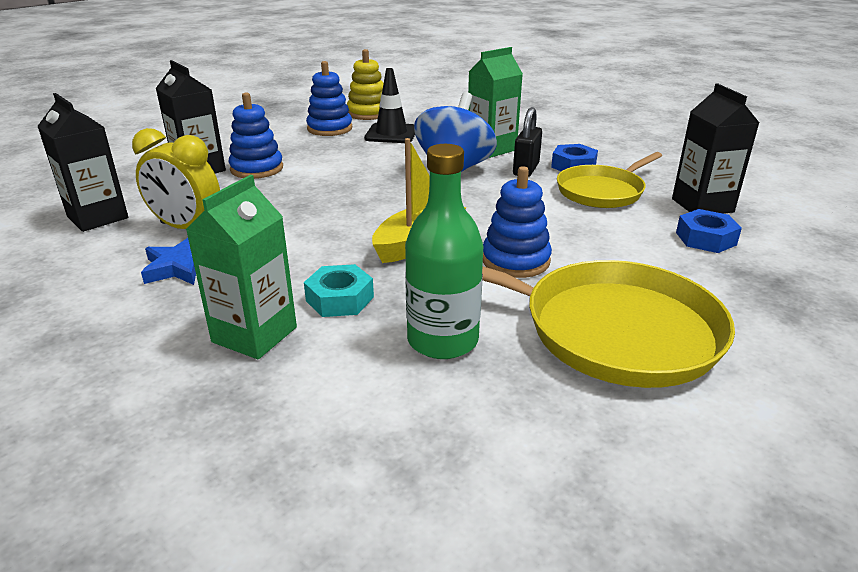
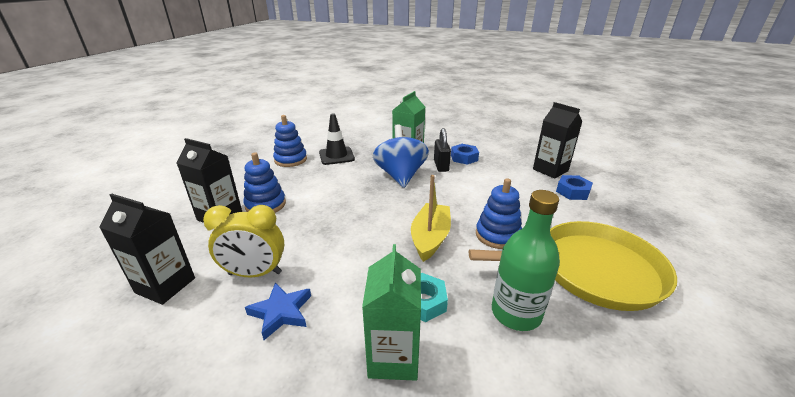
camera: 25 degrees left, 0 degrees up
yellow stacking toy [347,49,384,120] -> none
yellow pan [557,152,662,208] -> none

